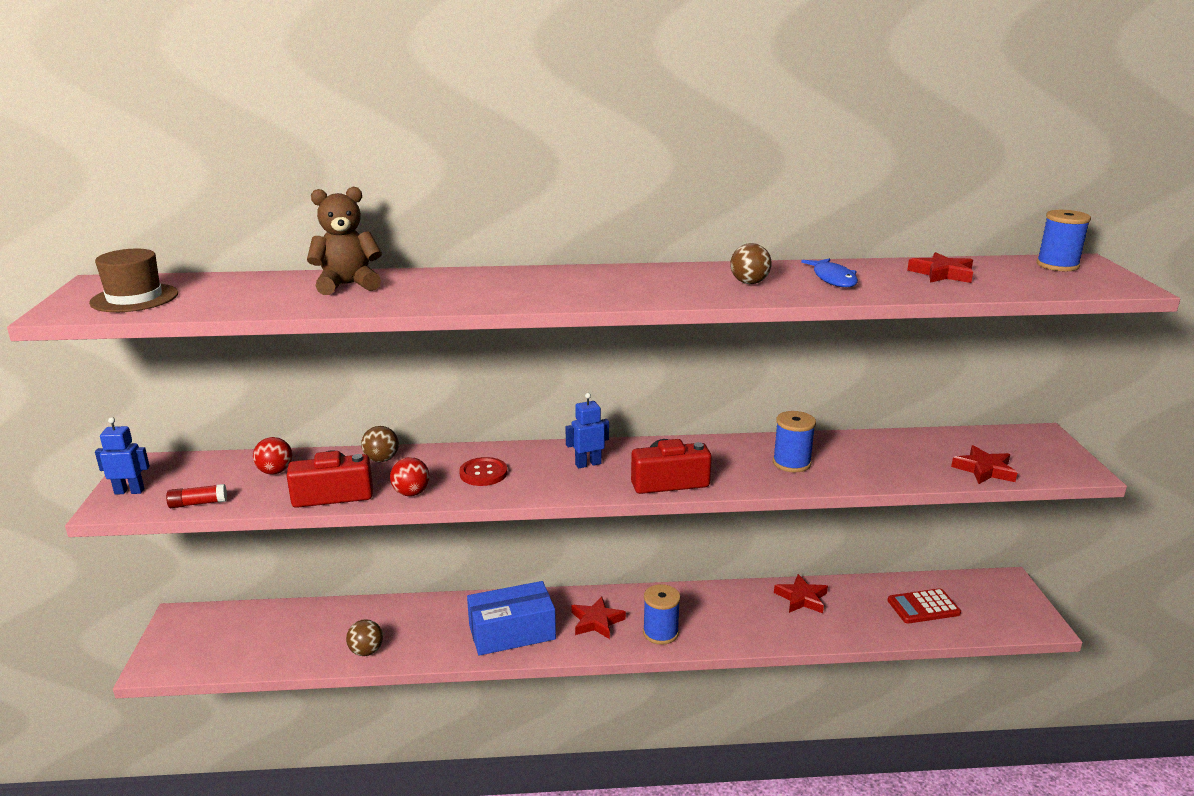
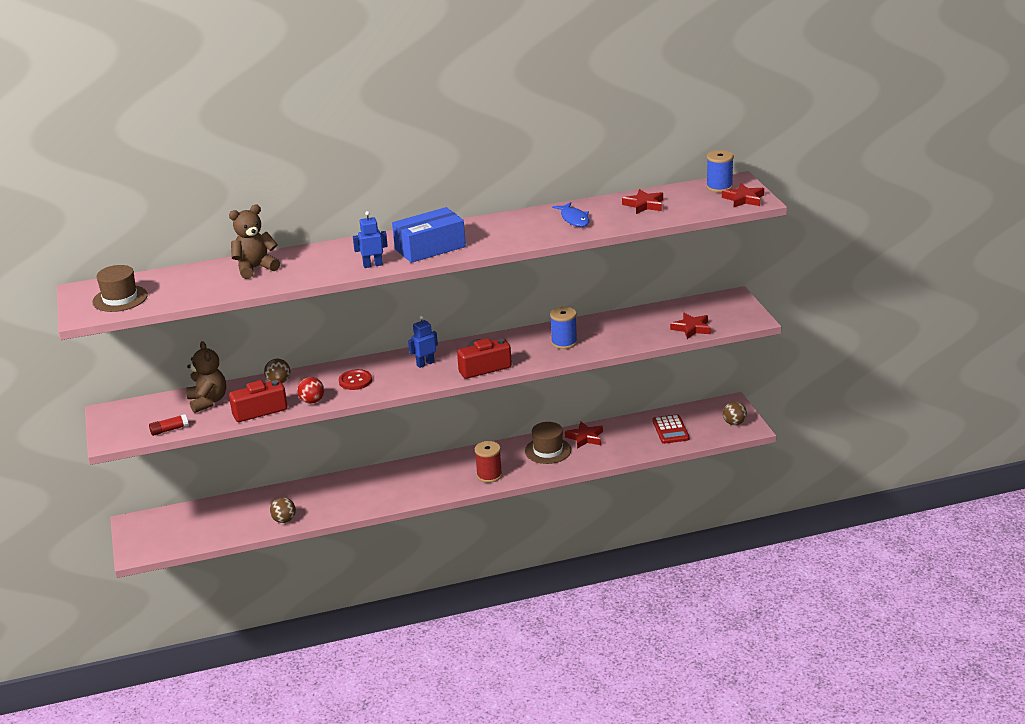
camera: 10 degrees left, 5 degrees up
blue robot [95,417,150,495] -> blue robot moved to [353,211,388,268]
red ball [253,437,292,475] -> brown teddy bear [186,341,226,413]
blue box [467,581,556,656] -> blue box moved to [392,207,466,263]
red star [571,596,626,639] -> red star moved to [722,183,764,207]
blue spool [643,584,681,645] -> red spool [475,441,502,483]
brown ball [730,243,772,284] -> brown ball moved to [723,402,747,425]
red calculator [887,588,961,624] -> red calculator turned 75 degrees counterclockwise [653,414,690,444]
none -> brown hat [525,422,571,464]

